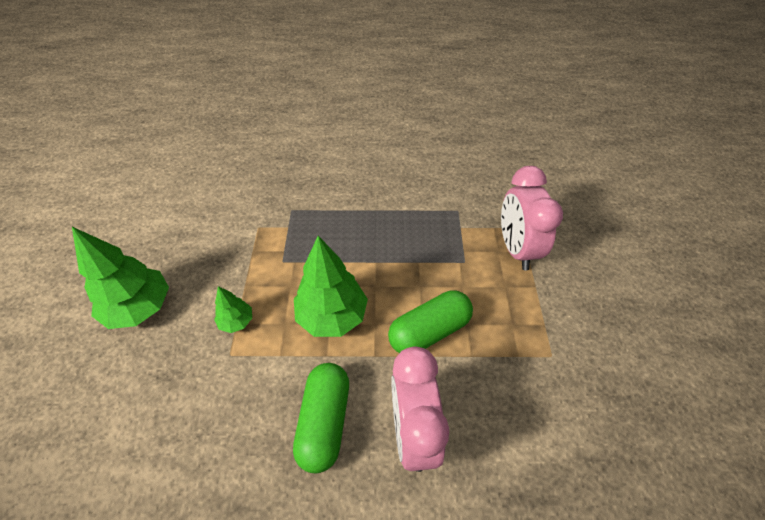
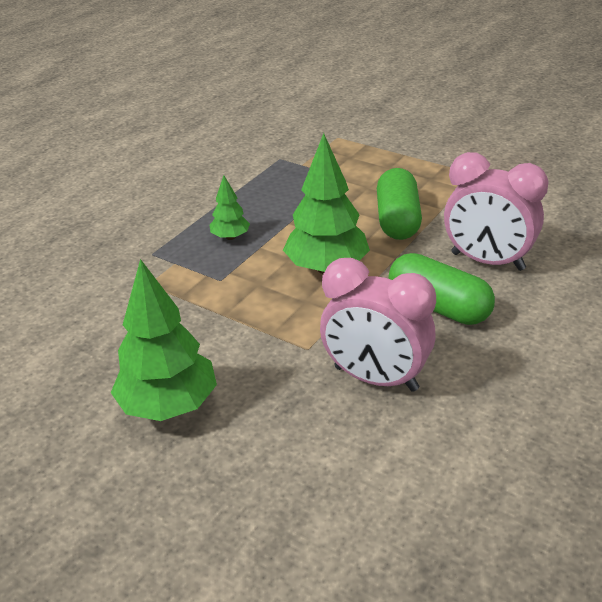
camera: 55 degrees left, 15 degrees down
green tree [214,286,252,333] -> green tree moved to [209,175,250,240]
pink clock [501,166,563,270] -> pink clock moved to [320,258,436,392]

